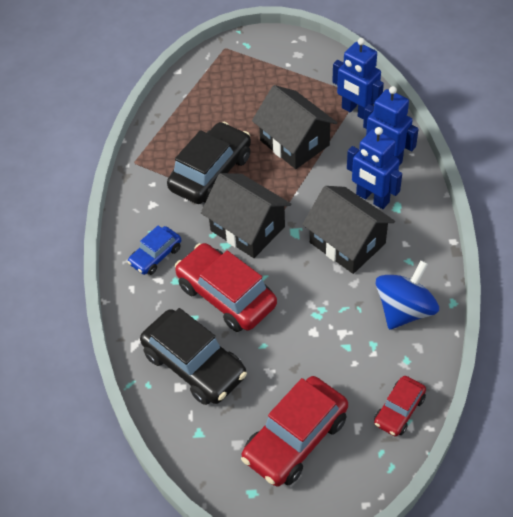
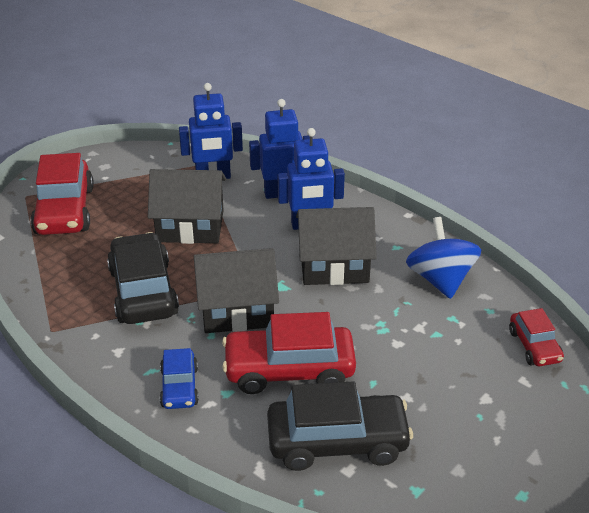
camera: 50 degrees left, 15 degrees down
red car [241,376,348,487] -> red car moved to [30,153,94,235]

